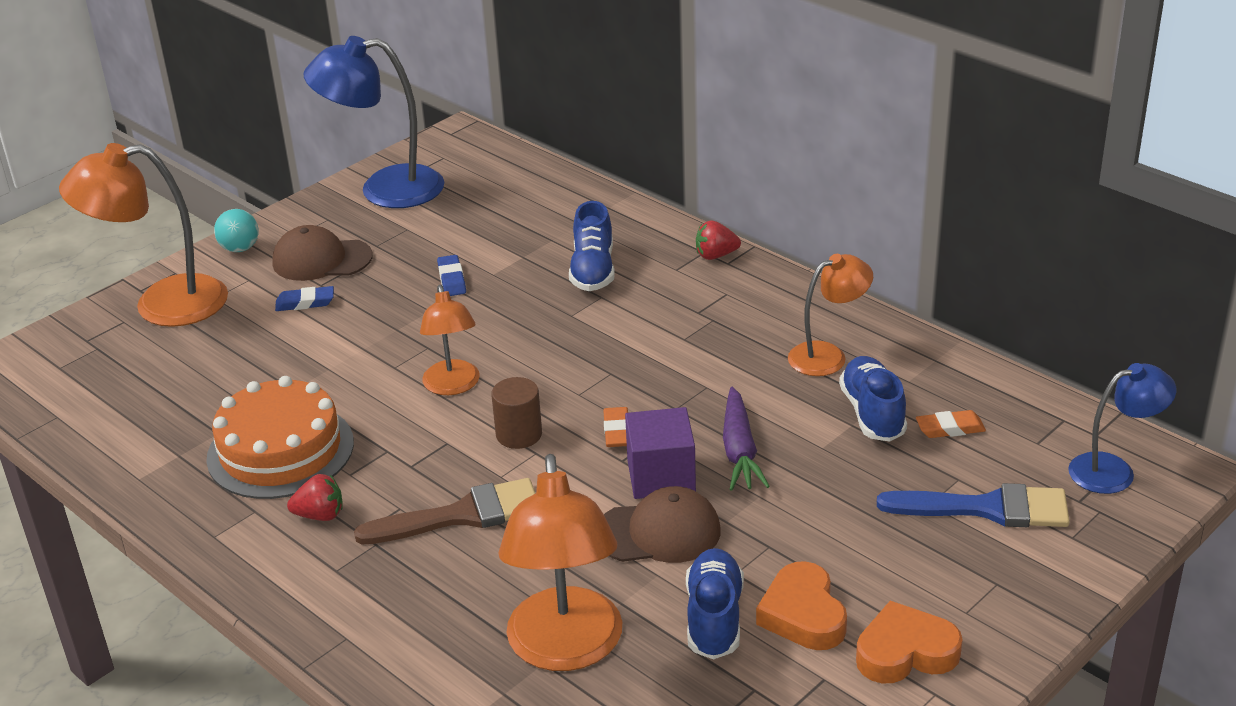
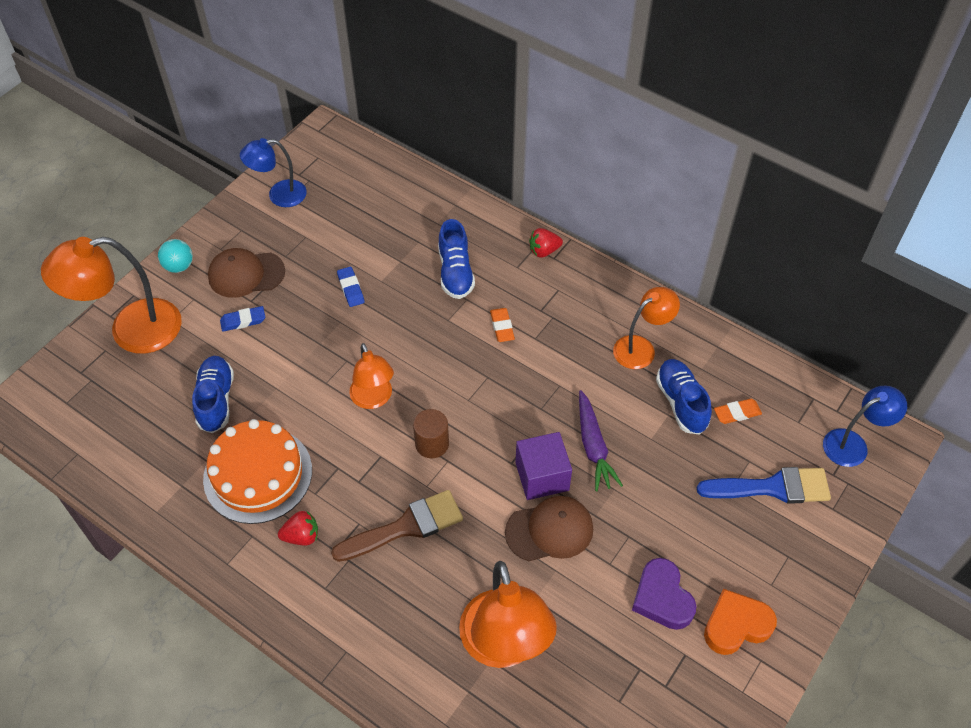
camera: 10 degrees left, 20 degrees up
blue lamp [303,36,444,208] -> blue lamp [240,138,307,207], size x0.60
orange eraser [603,407,628,447] -> orange eraser moved to [490,308,515,342]
blue shoe [686,548,744,659] -> blue shoe moved to [192,356,234,433]
orange heart [756,561,847,650] -> purple heart [632,558,697,630]

